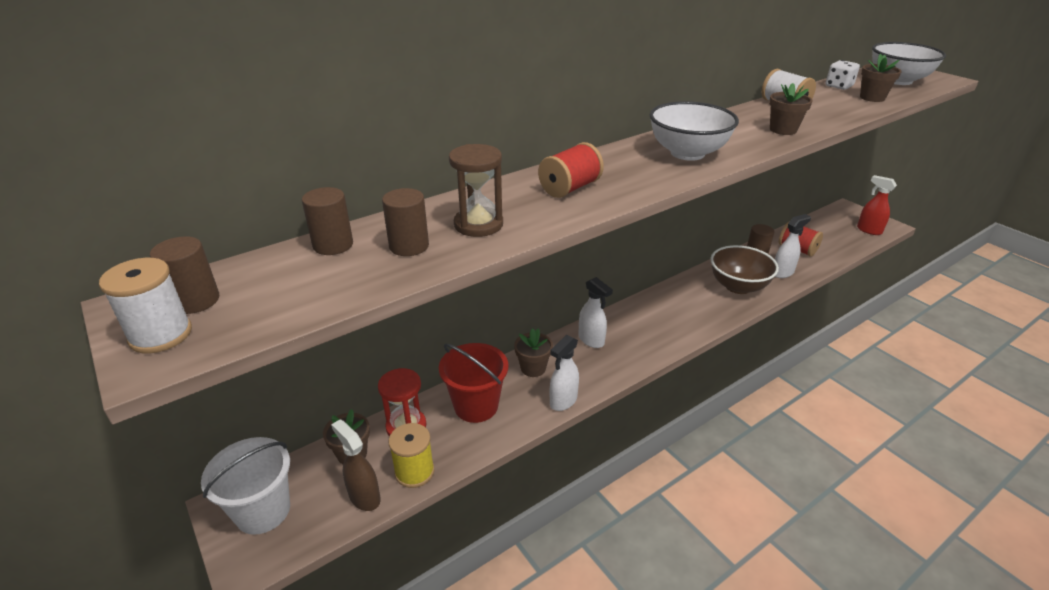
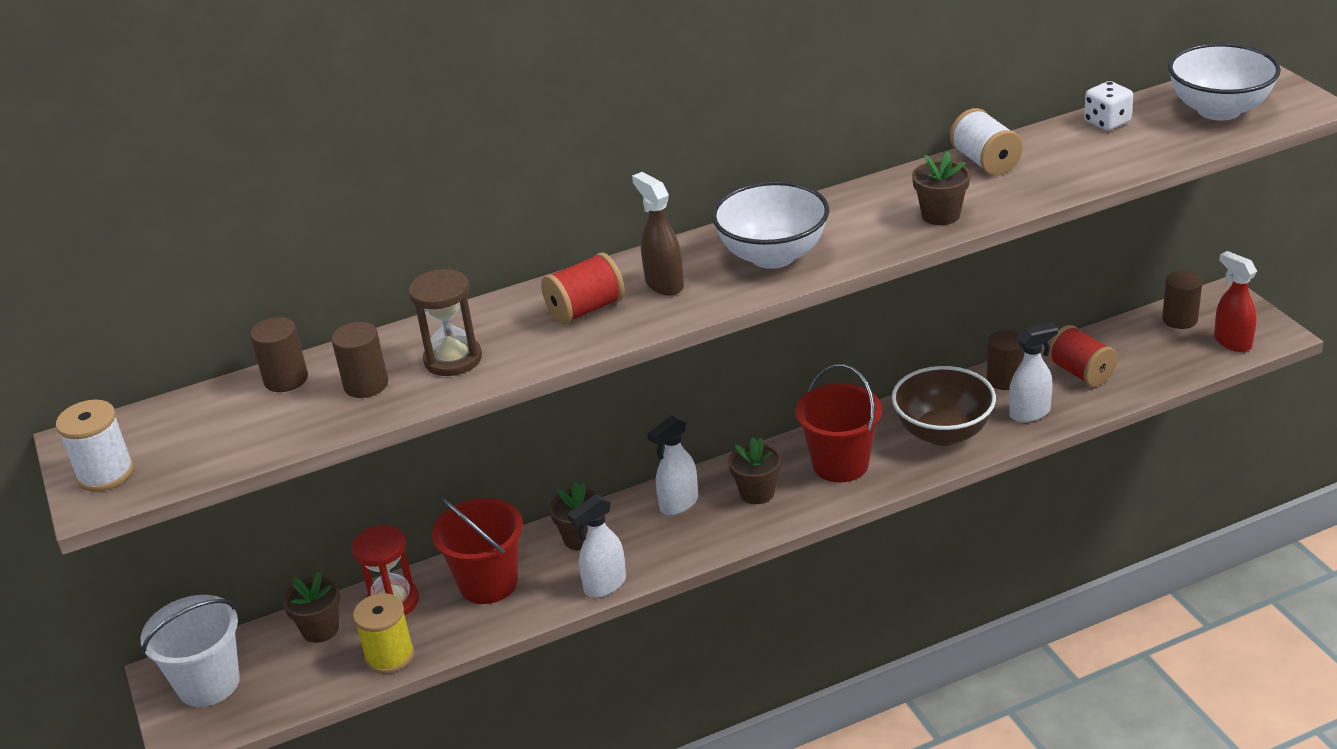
camera: 15 degrees right, 0 degrees up
brown cylinder [150,236,219,314] -> brown cylinder moved to [1162,271,1202,329]
brown spray bottle [331,419,381,511] -> brown spray bottle moved to [632,172,684,295]
white spray bottle [578,277,613,348] -> white spray bottle turned 75 degrees clockwise [647,415,698,515]
brown flower pot [860,54,902,102] -> brown flower pot moved to [728,437,781,504]
none -> red bucket [795,364,882,482]

